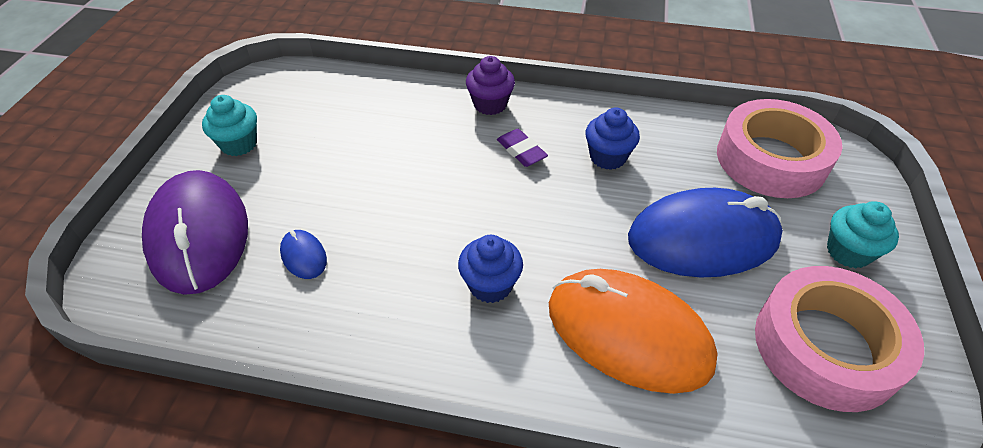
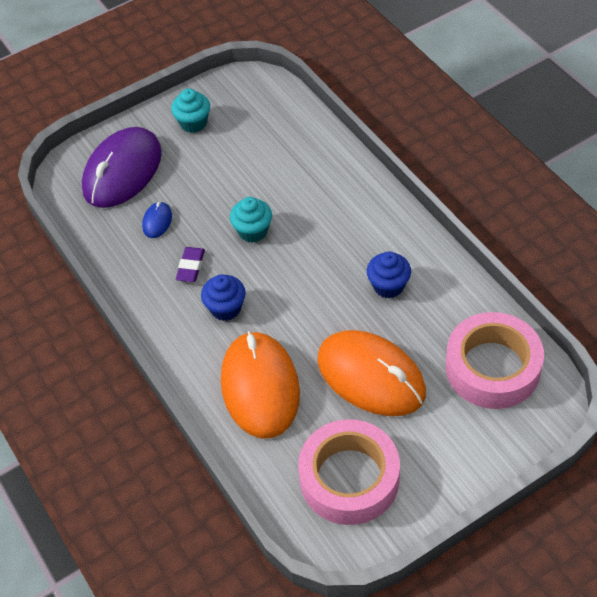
camera: 50 degrees right, 5 degrees up
purple cupcake [466,56,515,115] -> none
purple eraser [497,129,548,167] -> purple eraser moved to [176,247,205,282]
blue mouse [628,188,783,278] -> orange mouse [317,330,426,416]
turquoise cupcake [827,201,899,268] -> turquoise cupcake moved to [230,197,272,243]

